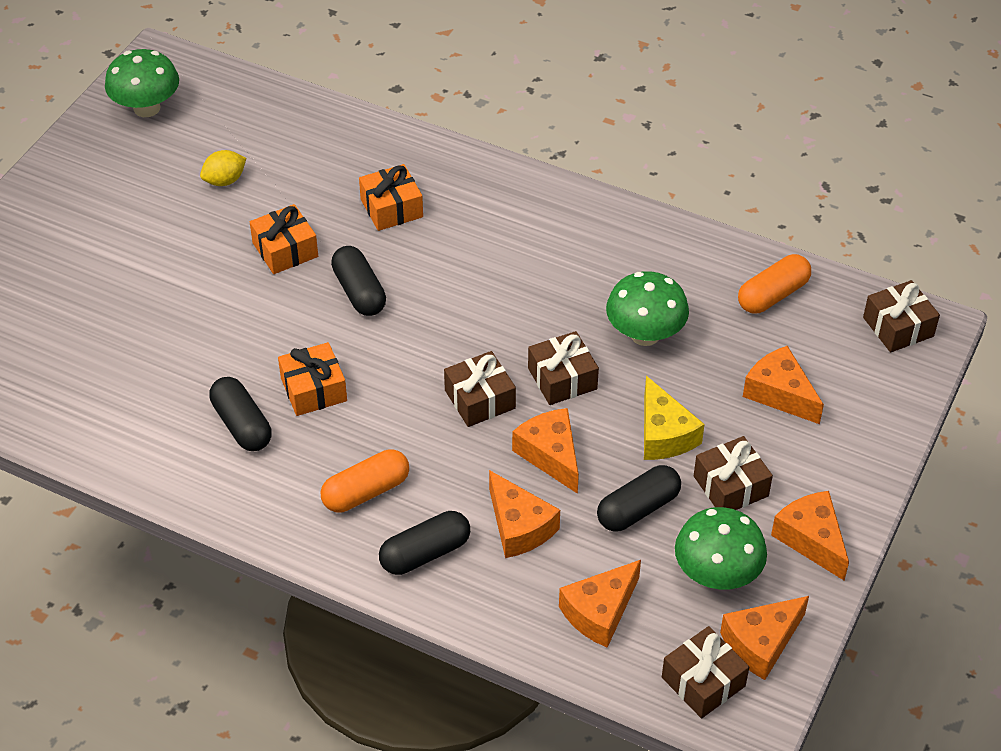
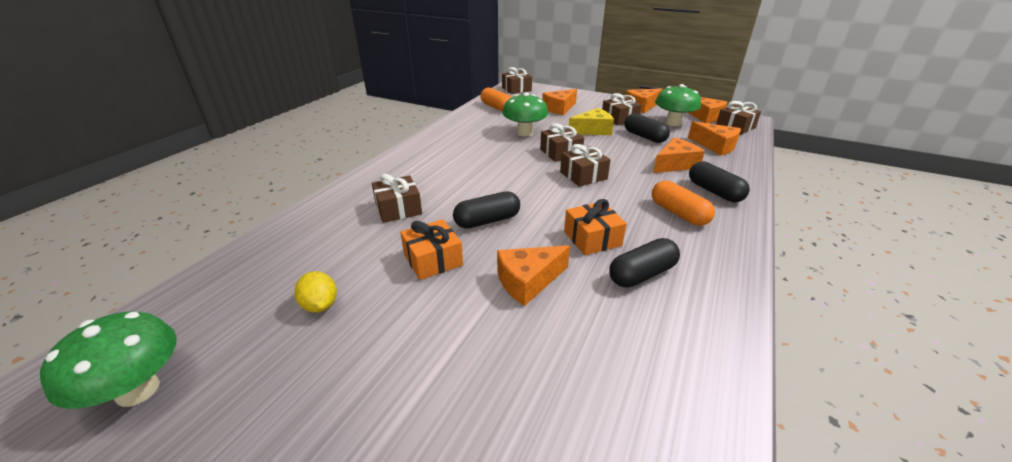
camera: 90 degrees left, 15 degrees down
orange gift [359,164,423,231] -> brown gift [372,174,422,223]
orange cheese [512,408,579,494] -> orange cheese moved to [497,245,570,306]

